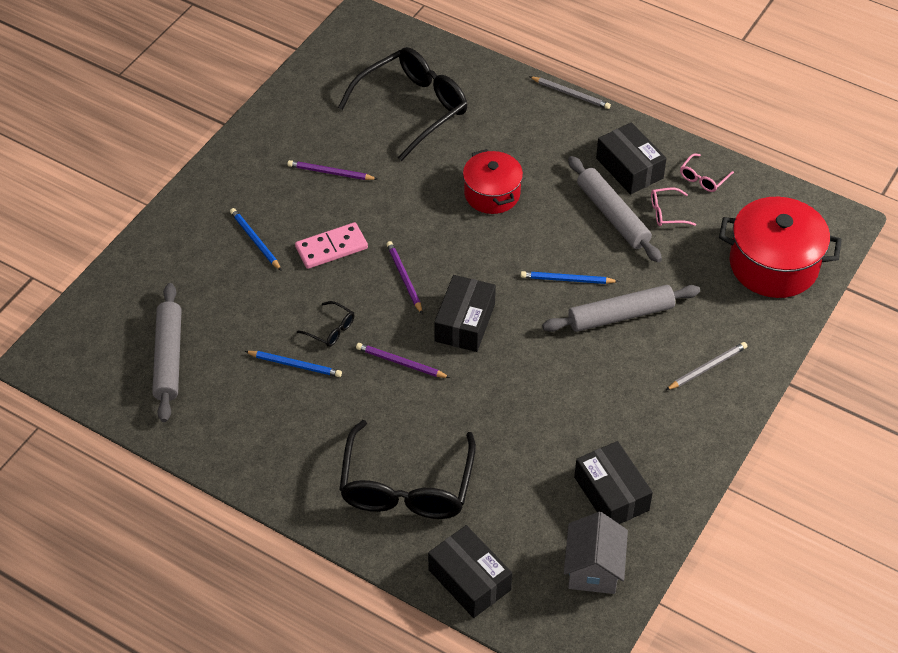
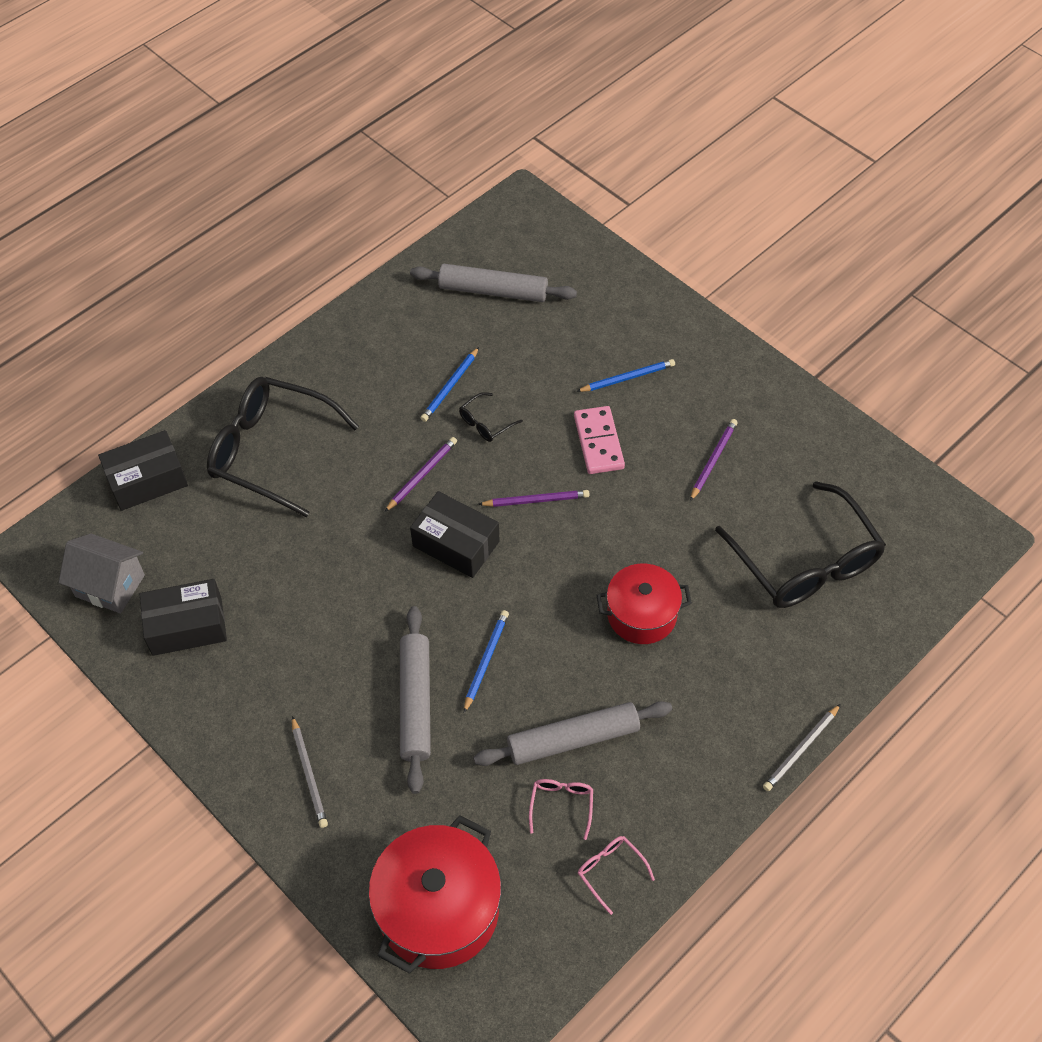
camera: 105 degrees right, 5 degrees up
black box [596,122,667,195] -> none

